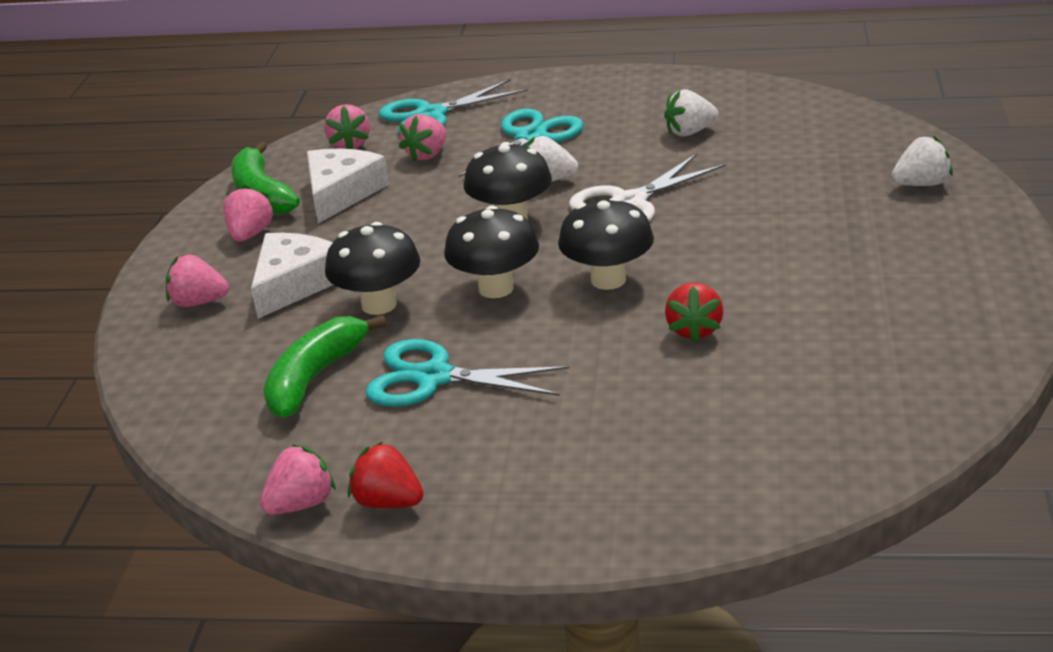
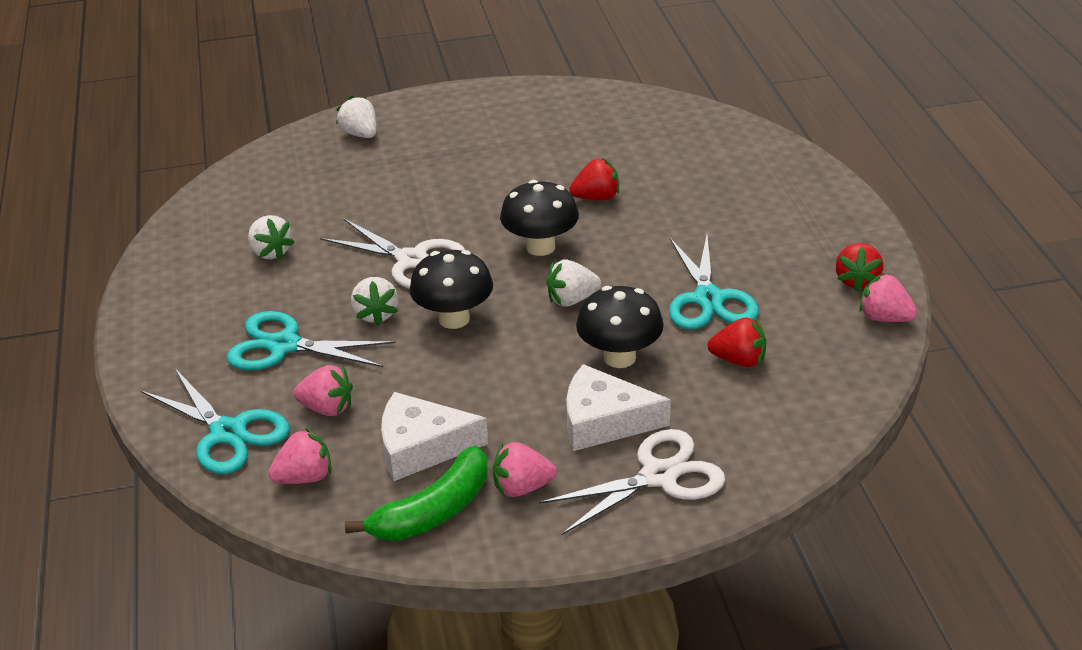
camera: 110 degrees left, 5 degrees up
pink strawberry [166,254,229,307] -> white scissors [539,429,725,535]
green banana [263,315,386,418] -> red strawberry [708,318,766,367]
black mushroom [444,206,539,298] -> white strawberry [546,260,601,307]

